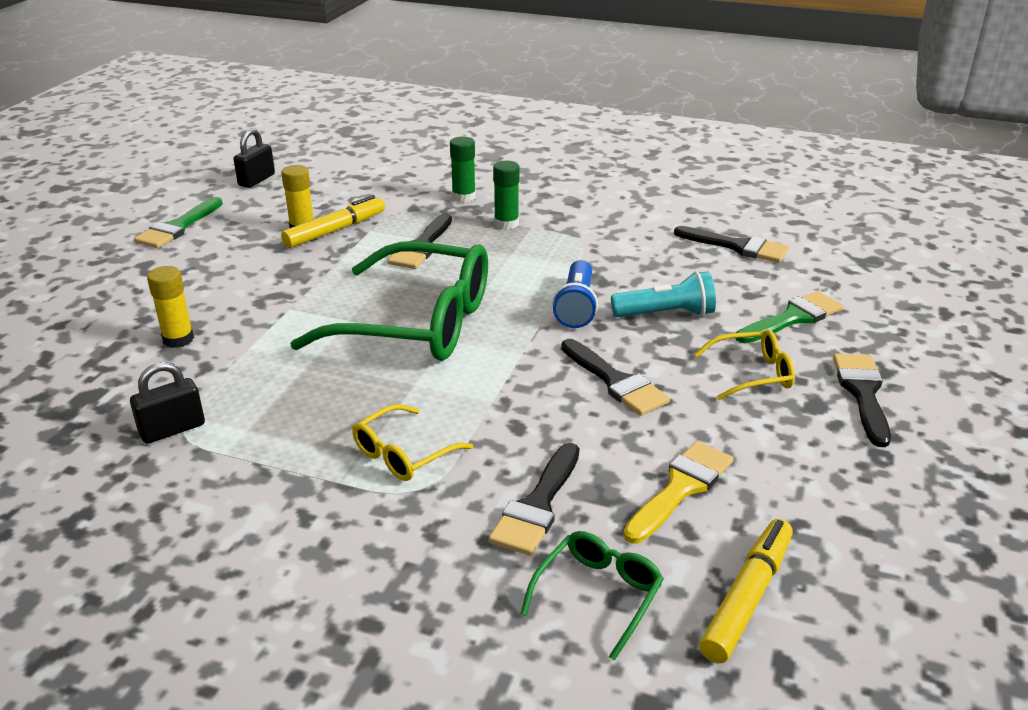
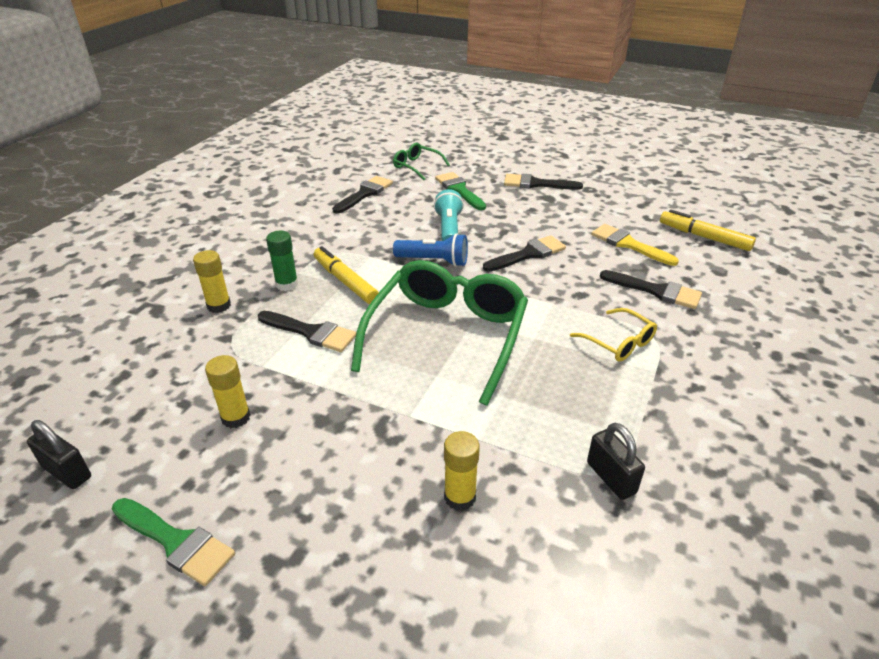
camera: 85 degrees left, 5 degrees up
yellow marker [281,195,385,248] -> yellow marker moved to [314,246,379,304]
green glue stick [450,137,476,203] -> yellow glue stick [193,250,231,313]
green glasses [520,531,664,661] -> green glasses moved to [393,143,450,180]
yellow glasses [694,329,795,400] -> none

